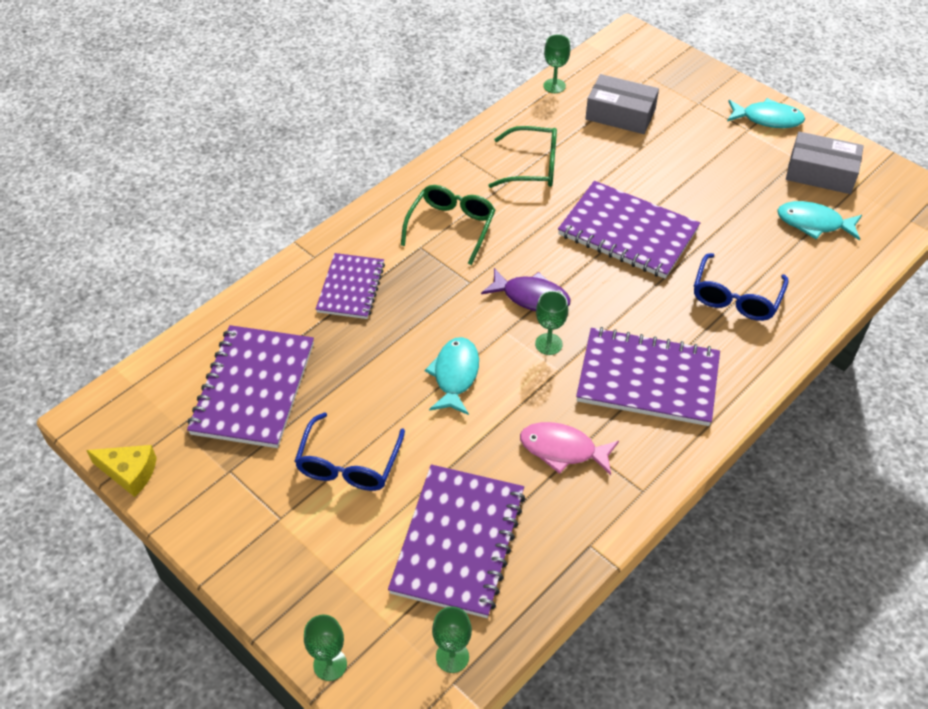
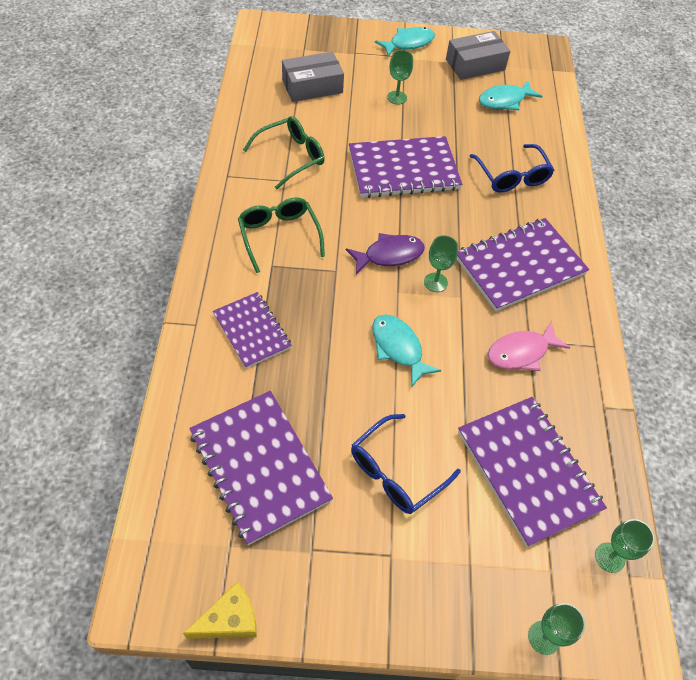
camera: 45 degrees left, 5 degrees up
blue glasses [294,412,405,491] -> blue glasses turned 75 degrees clockwise [351,414,461,514]
green goblet [543,35,570,93] -> green goblet moved to [387,50,413,105]

